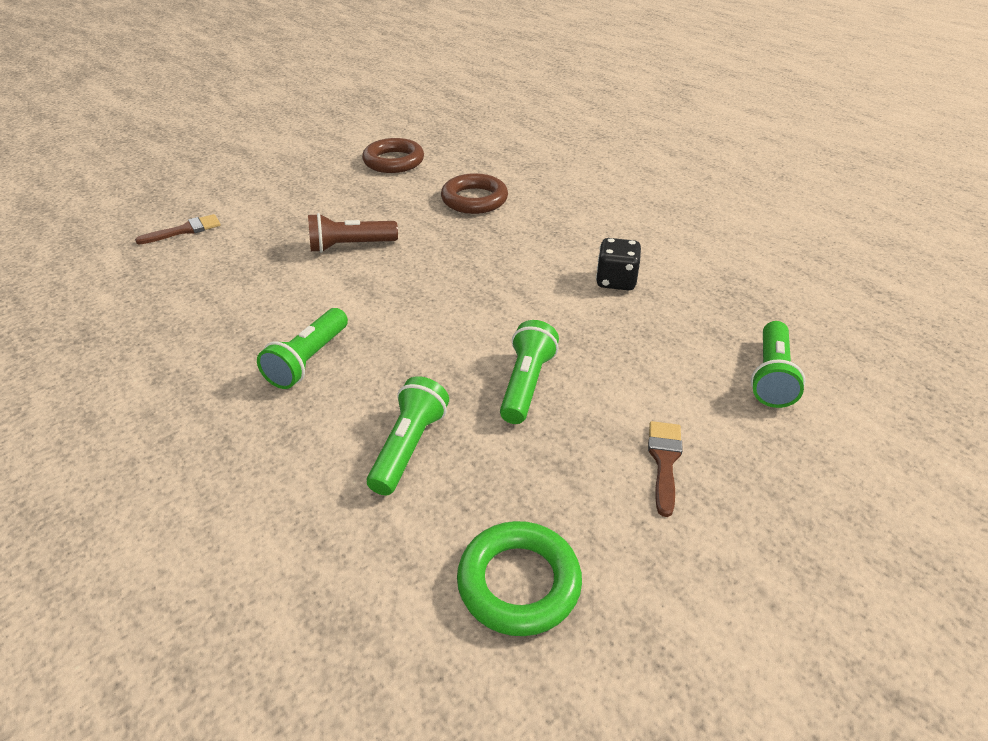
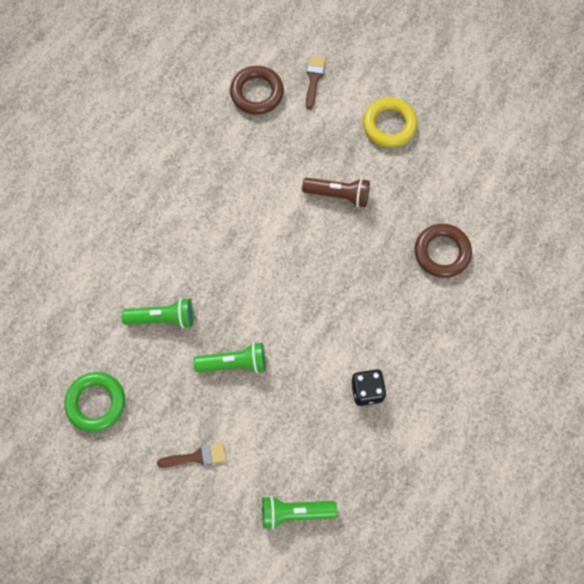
camera: 70 degrees right, 30 degrees up
brown brush [135,214,221,245] -> brown brush turned 120 degrees counterclockwise [306,56,326,109]
green flashlight [257,308,348,389] -> none
brown flashlight [308,213,398,253] -> brown flashlight turned 135 degrees clockwise [302,178,370,207]
brown ring [362,138,424,173] -> brown ring moved to [230,66,284,115]
none -> yellow ring [363,97,417,147]

